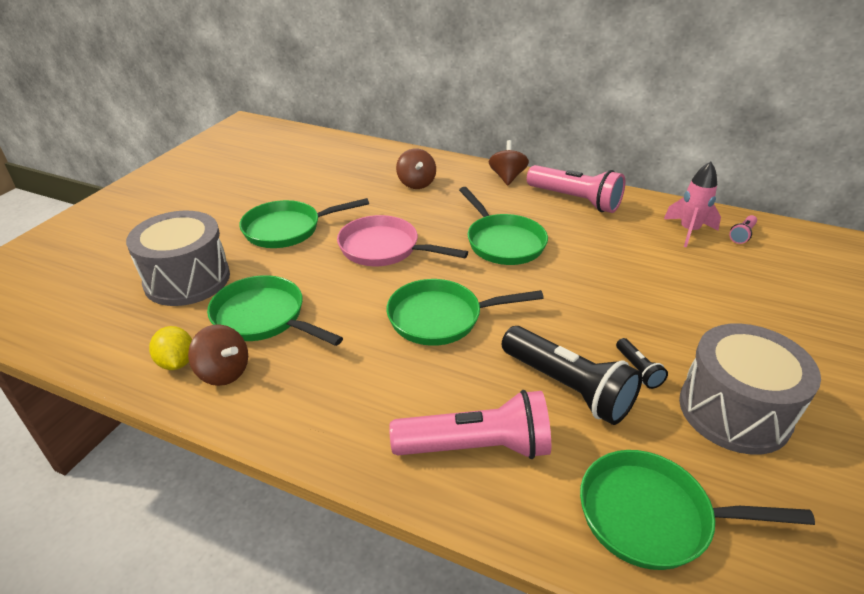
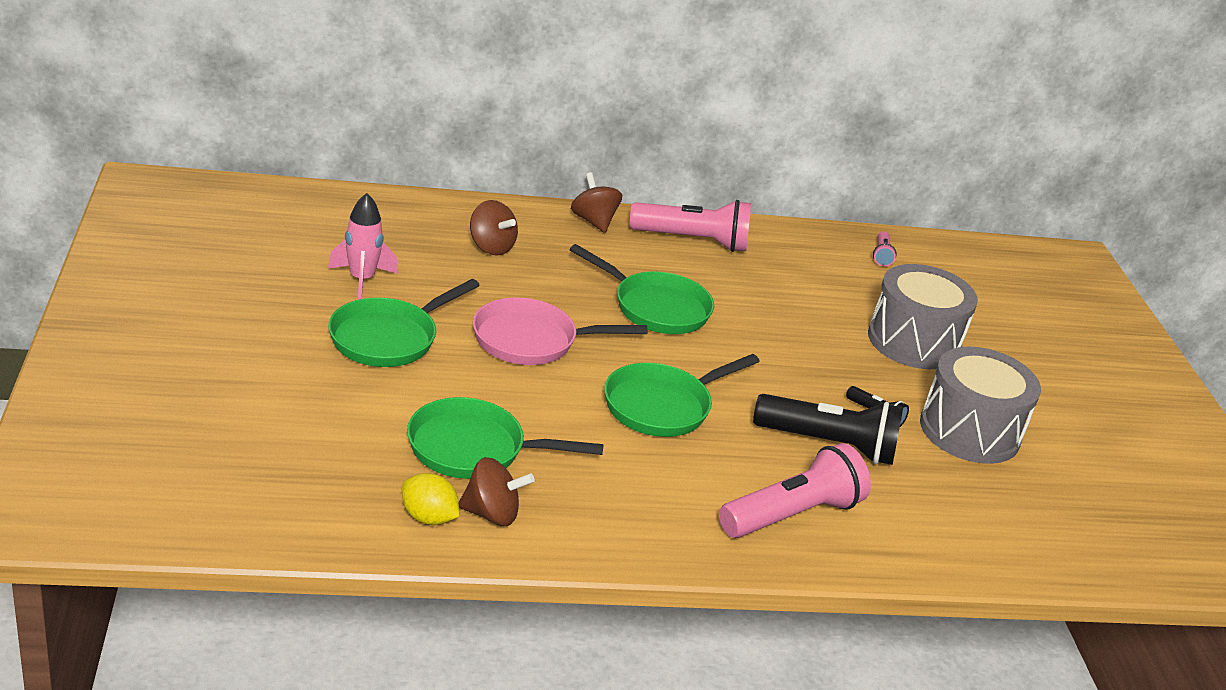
camera: 35 degrees left, 5 degrees down
grey drum [126,211,230,306] -> grey drum moved to [868,264,978,369]
green pan [580,450,815,570] -> none
pink rocket [664,162,721,247] -> pink rocket moved to [328,193,398,300]

